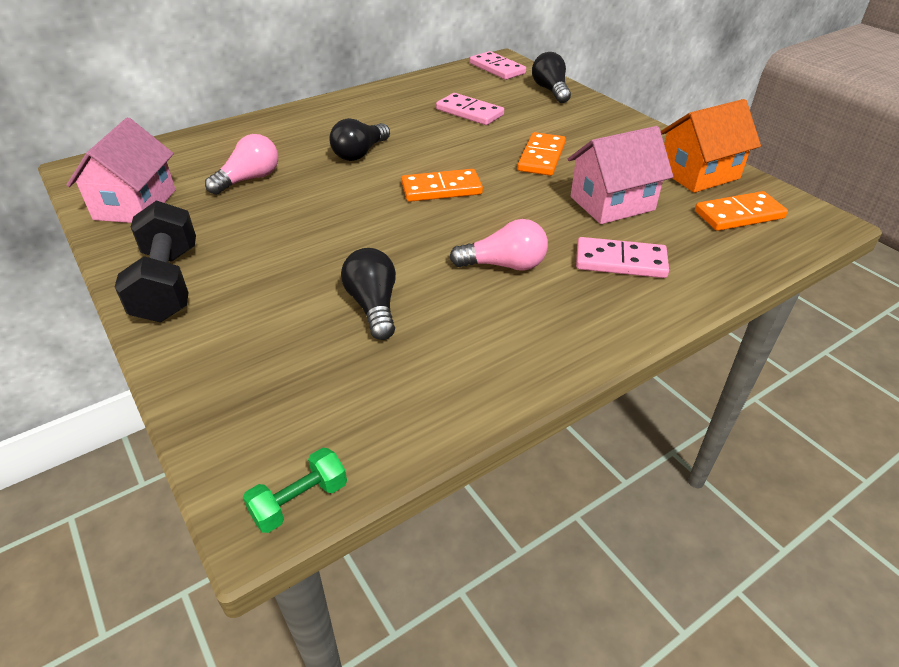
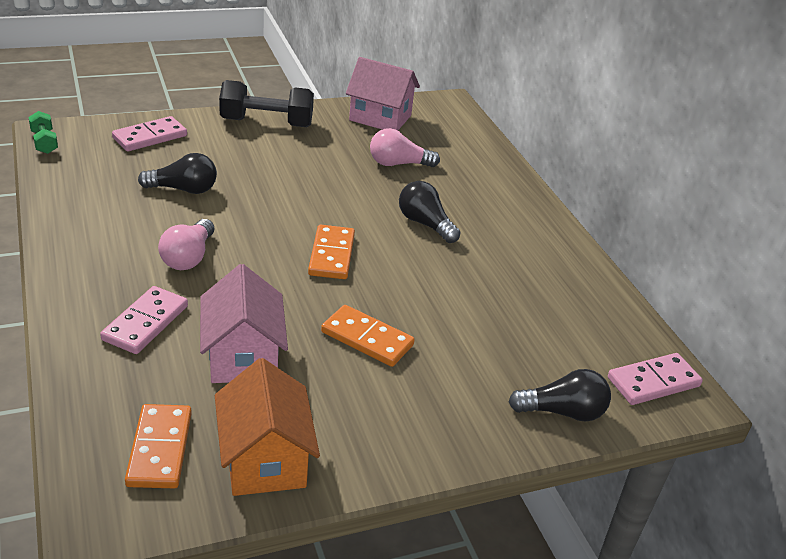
camera: 100 degrees right, 5 degrees down
pink light bulb [205,134,278,195] -> pink light bulb turned 120 degrees clockwise [370,128,440,167]
pink domino [436,93,504,125] -> pink domino moved to [112,116,187,151]

